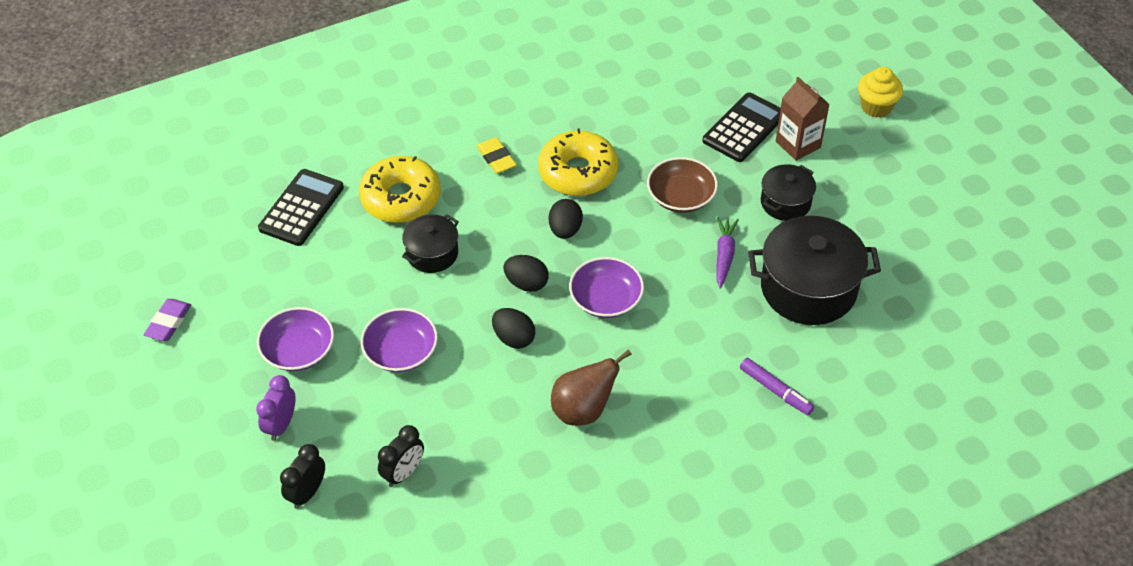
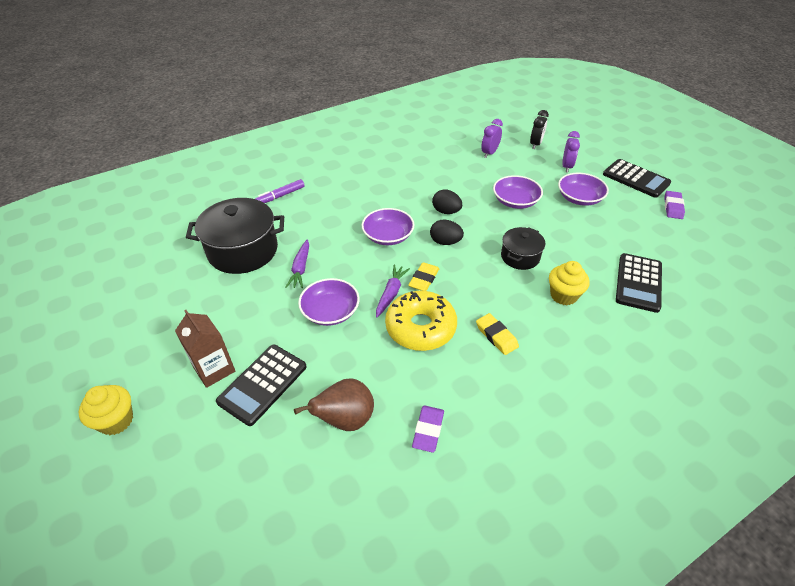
camera: 175 degrees right, 5 degrees down
yellow donut [359,156,441,223] -> yellow cupcake [549,261,590,305]
black clock [378,425,424,487] -> purple clock [481,119,503,158]
black egg [549,199,583,239] -> yellow eraser [408,262,440,291]
brown pear [551,349,632,426] -> brown pear moved to [294,378,374,431]
brown bowl [647,157,718,213] -> purple bowl [298,278,360,326]
purple marker [740,358,815,415] -> purple marker turned 75 degrees counterclockwise [255,179,305,203]
black pot [761,164,816,221] -> none
none -> purple carrot [376,265,410,317]
none -> purple eraser [412,406,444,453]
none -> black calculator [603,159,671,198]

